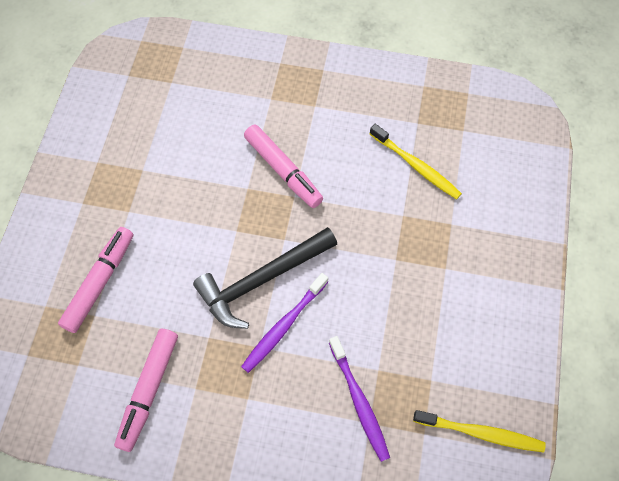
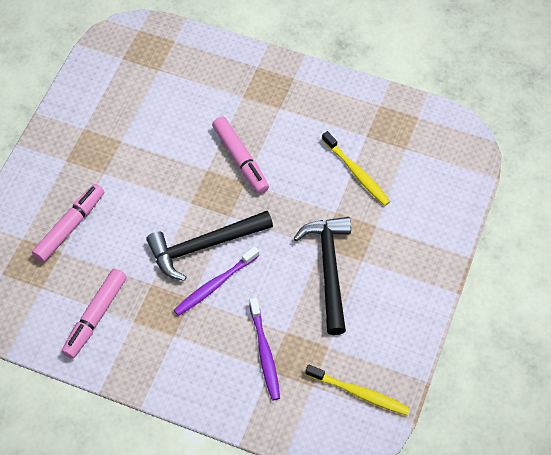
camera: 10 degrees right, 5 degrees down
none -> black hammer [293,217,351,335]

